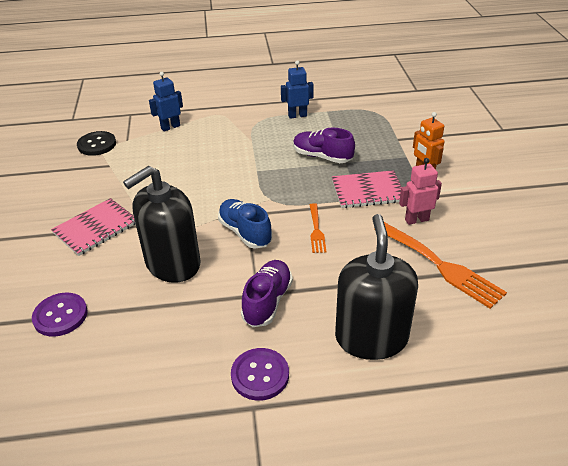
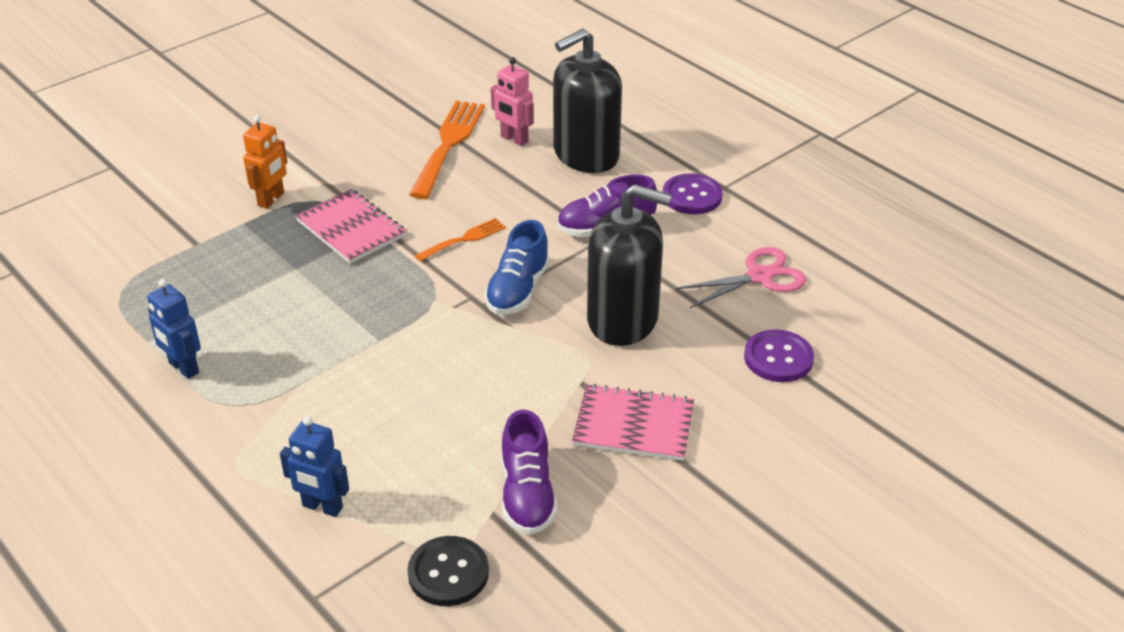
camera: 125 degrees left, 0 degrees up
purple shoe [293,127,355,163] -> purple shoe moved to [501,410,557,535]
pink robot [399,158,442,225] -> pink robot moved to [491,57,534,146]
none -> pink scissors [676,247,806,308]

